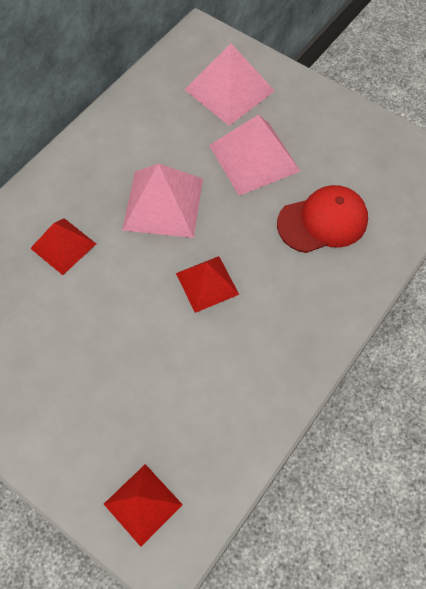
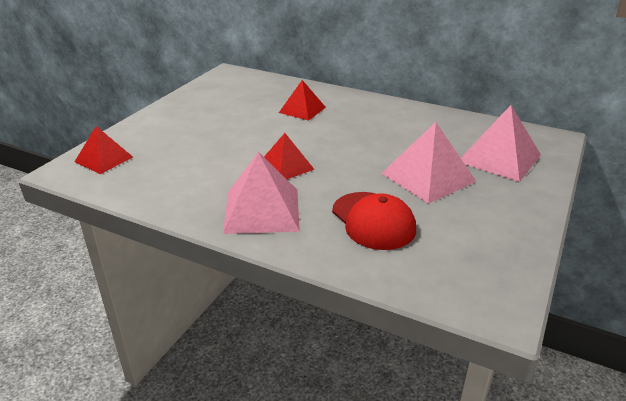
camera: 80 degrees right, 30 degrees down
pink pyramid [122,163,203,238] -> pink pyramid moved to [223,152,300,234]

